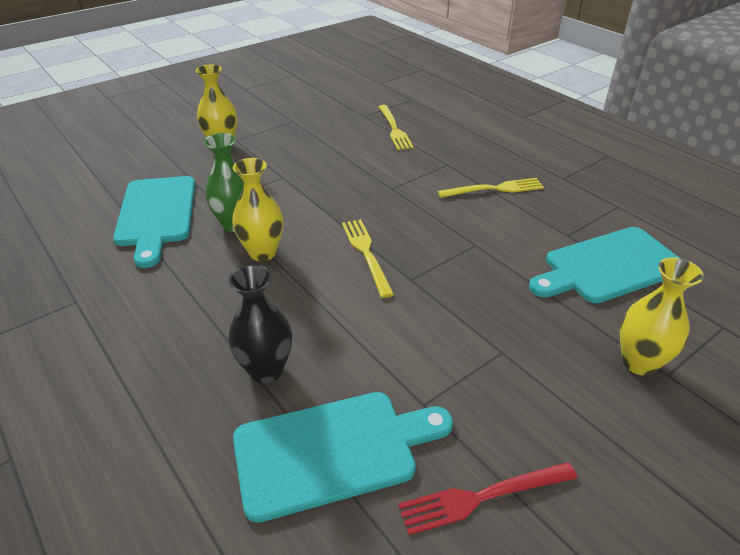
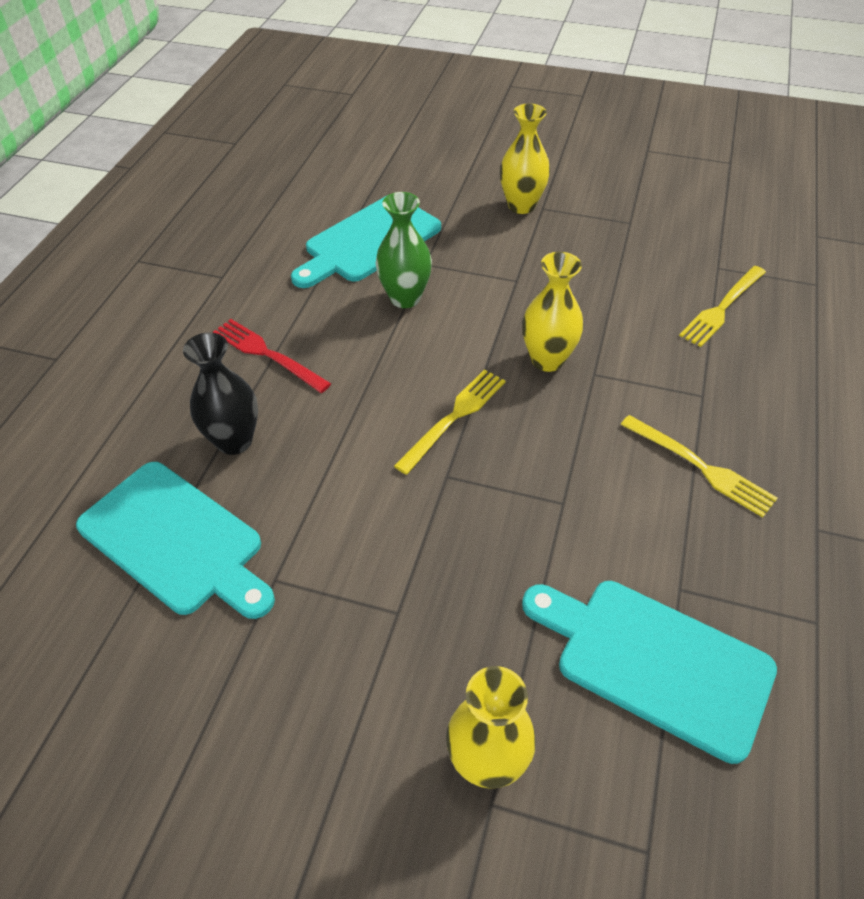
camera: 55 degrees right, 10 degrees up
yellow vase [232,158,283,261] -> yellow vase moved to [522,252,584,372]
red fork [398,462,578,535] -> red fork moved to [213,319,331,393]

